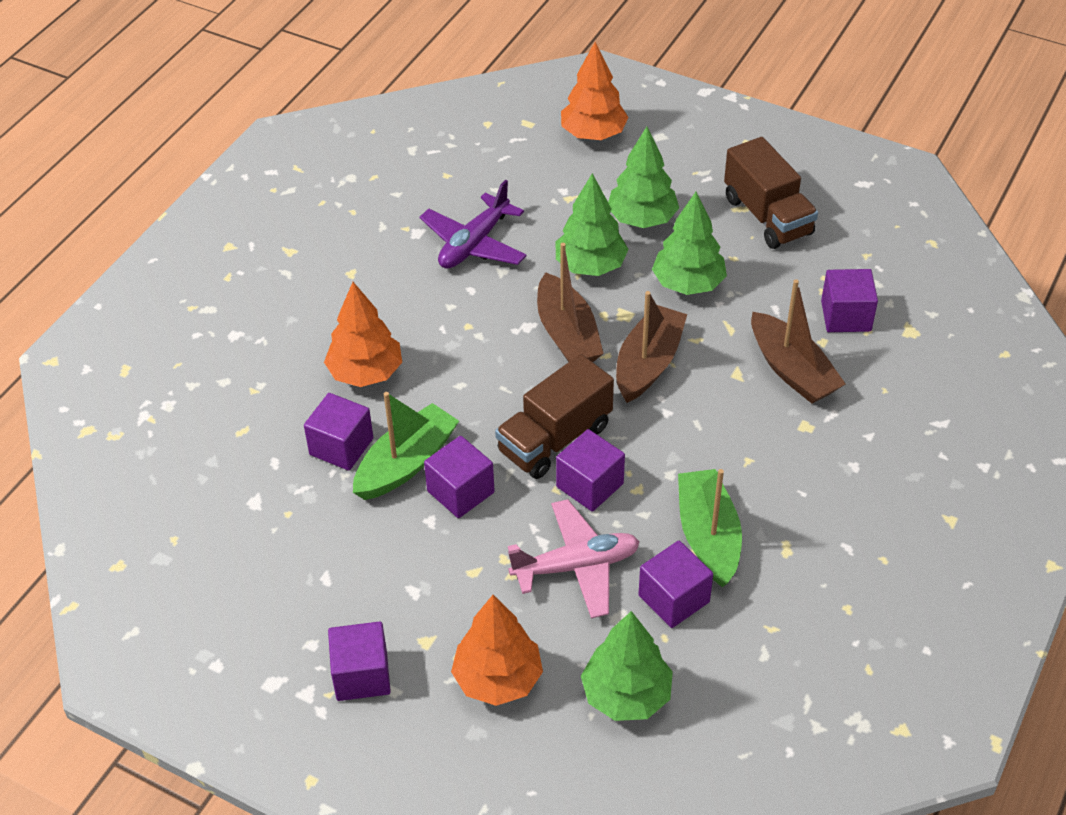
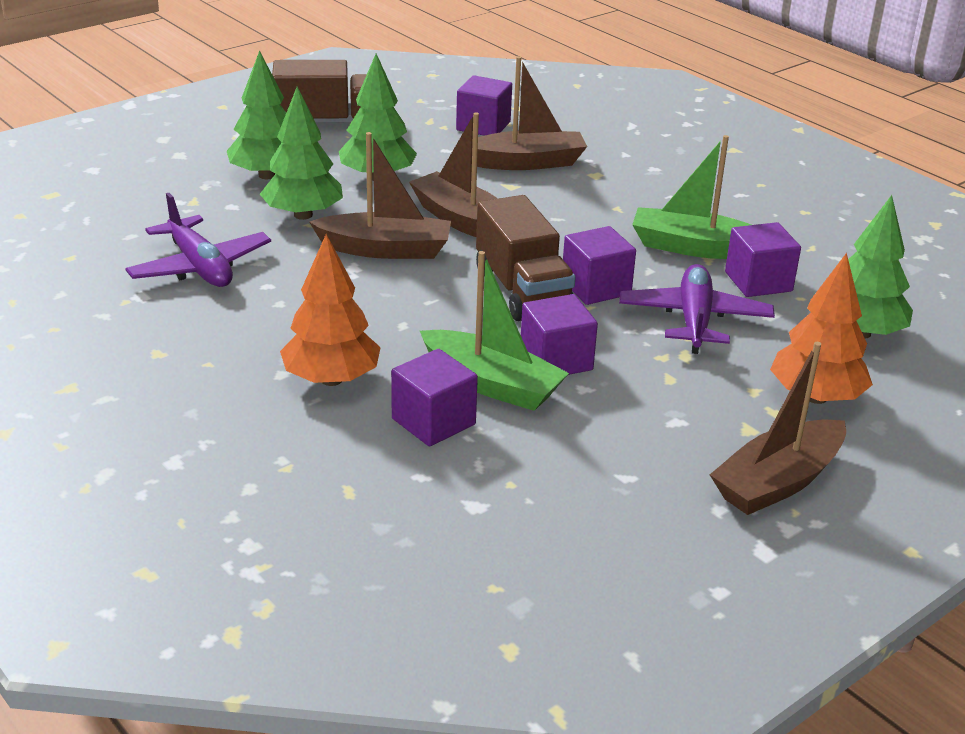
camera: 70 degrees left, 15 degrees down
purple cube [328,621,391,701] -> brown boat [710,342,846,515]
green boat [353,392,459,500] -> green boat turned 150 degrees clockwise [420,251,569,411]
pink plane [508,499,640,618] -> purple plane [619,264,775,354]
orange tree [561,42,629,140] -> none

